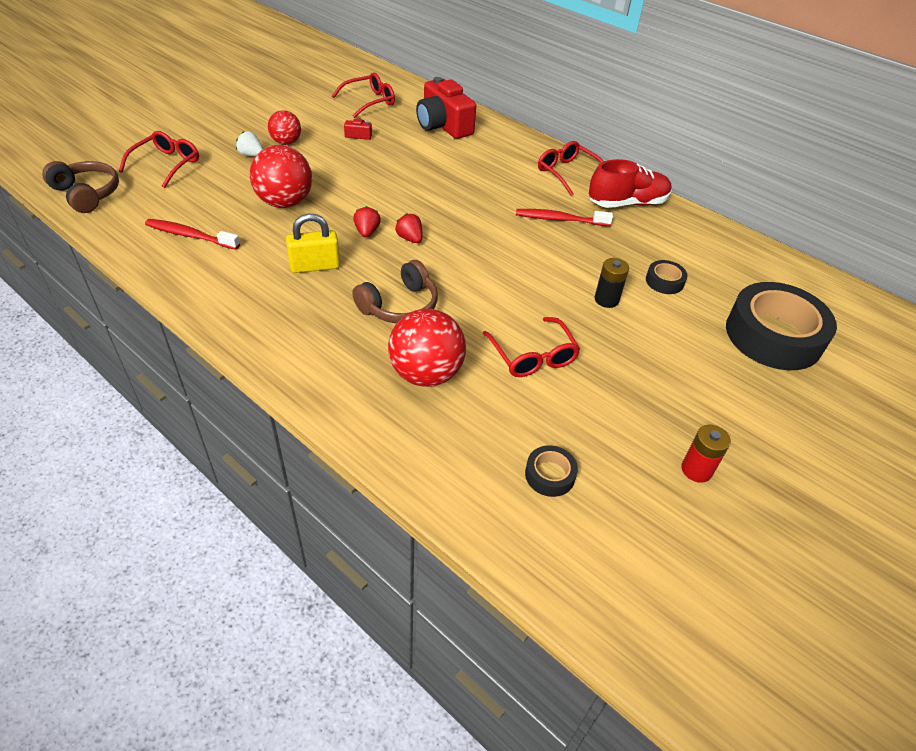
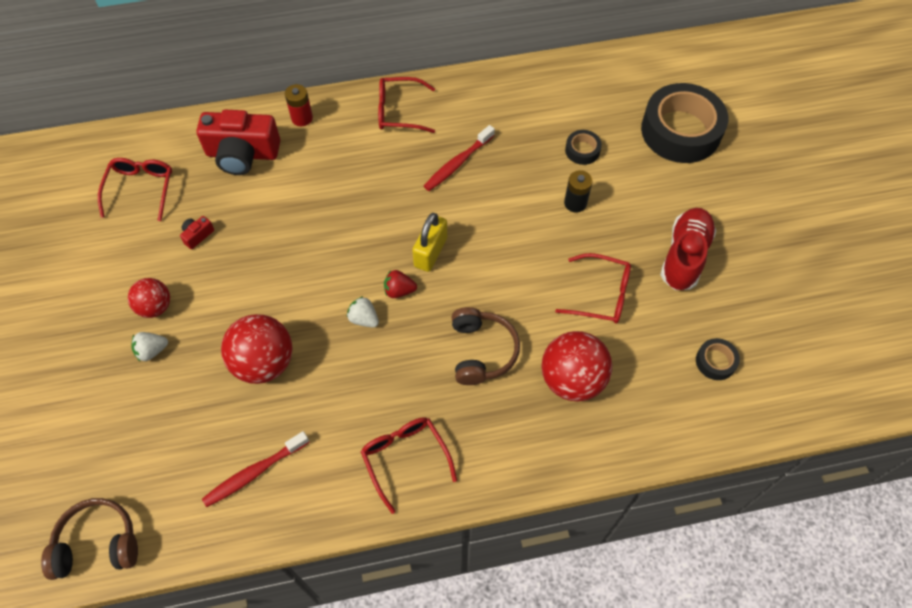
camera: 50 degrees left, 15 degrees up
red glasses [119,131,199,188] -> red glasses moved to [361,417,457,514]
yellow padlock [286,214,340,273] -> yellow padlock moved to [412,213,447,272]
red strawberry [353,206,381,238] -> white strawberry [347,296,379,328]
red shoe [589,159,672,208] -> red shoe moved to [660,208,716,290]
red battery [681,425,731,483] -> red battery moved to [285,84,313,126]

